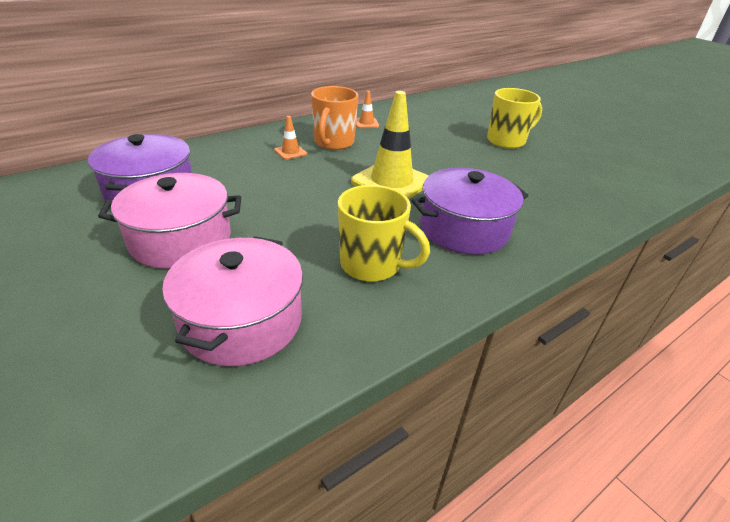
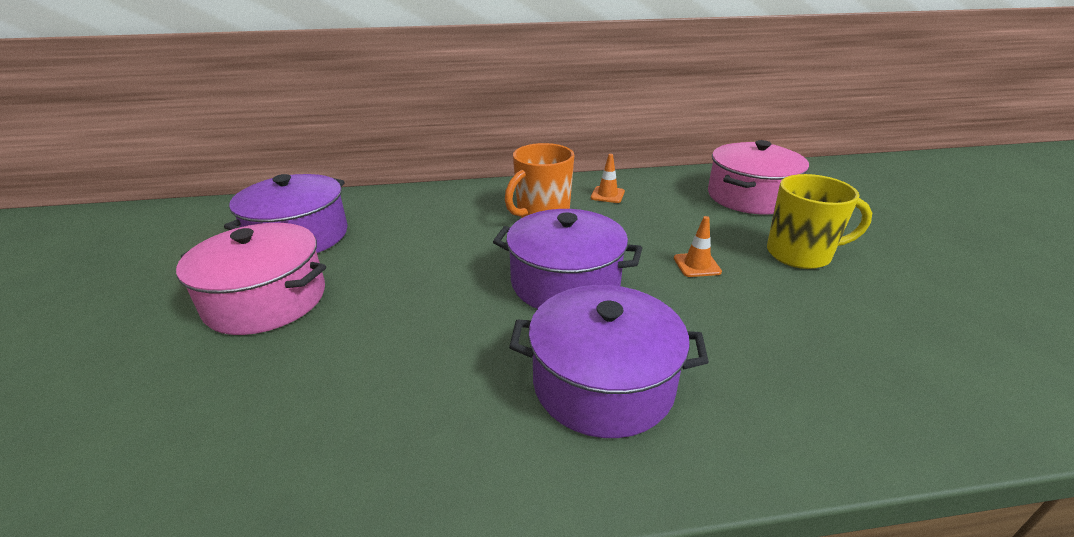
camera: 30 degrees right, 5 degrees down
pink pot [162,236,303,366] -> pink pot moved to [708,140,809,214]
orange traffic cone [274,116,307,160] -> orange traffic cone moved to [674,216,722,277]
yellow mug [338,185,430,282] -> none
yellow traffic cone [351,91,429,199] -> purple pot [493,209,642,309]

